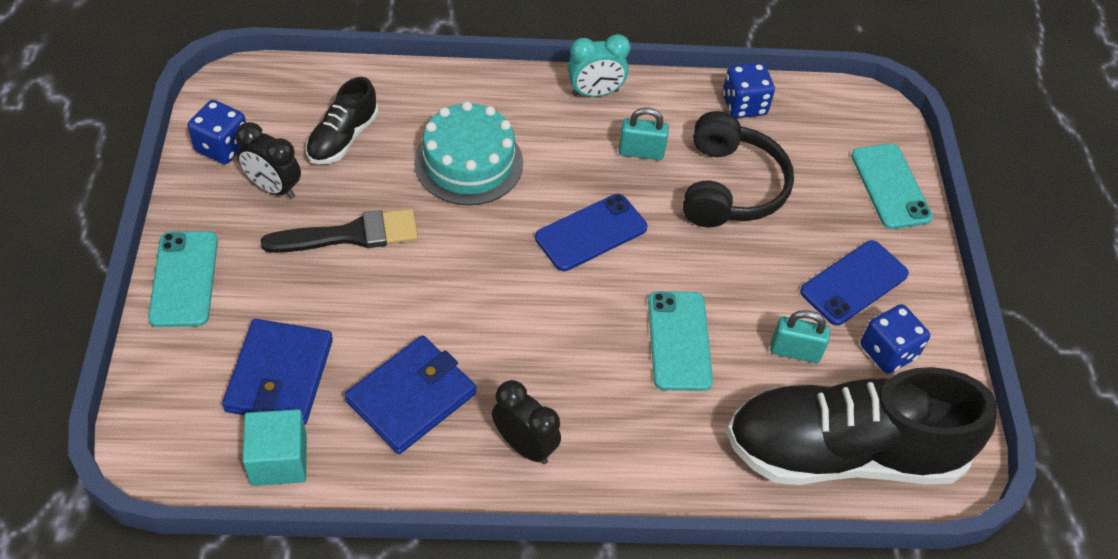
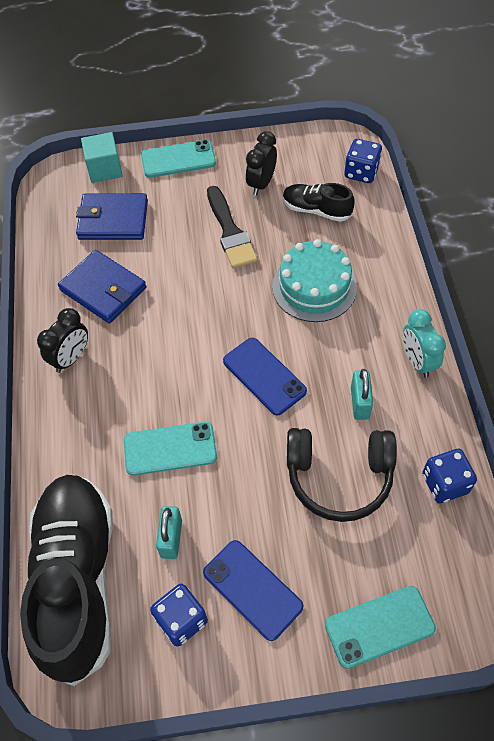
camera: 90 degrees right, 5 degrees up
blue dice [188,100,246,164] -> blue dice moved to [345,139,382,183]
turquoise cube [242,409,307,486] -> turquoise cube moved to [81,132,123,183]

